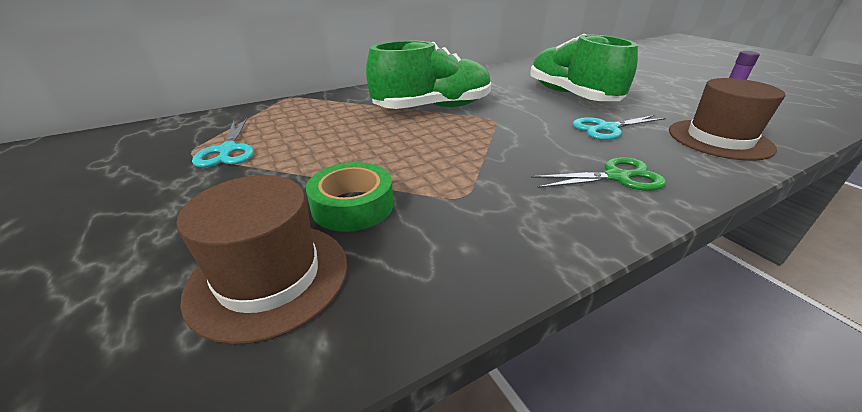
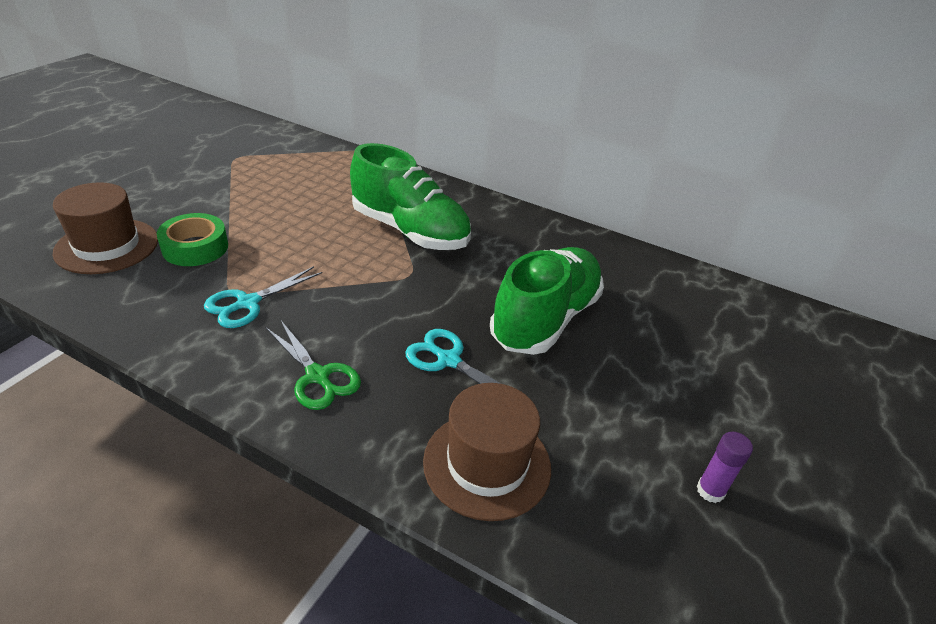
camera: 55 degrees right, 5 degrees up
turquoise scissors [192,118,254,168] -> turquoise scissors moved to [204,266,322,328]

